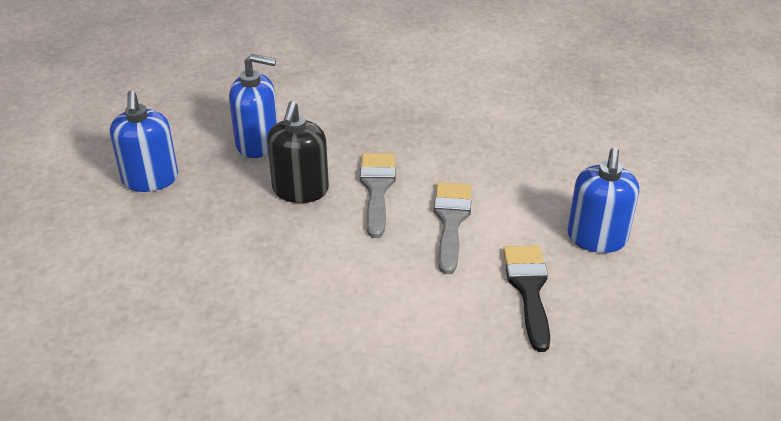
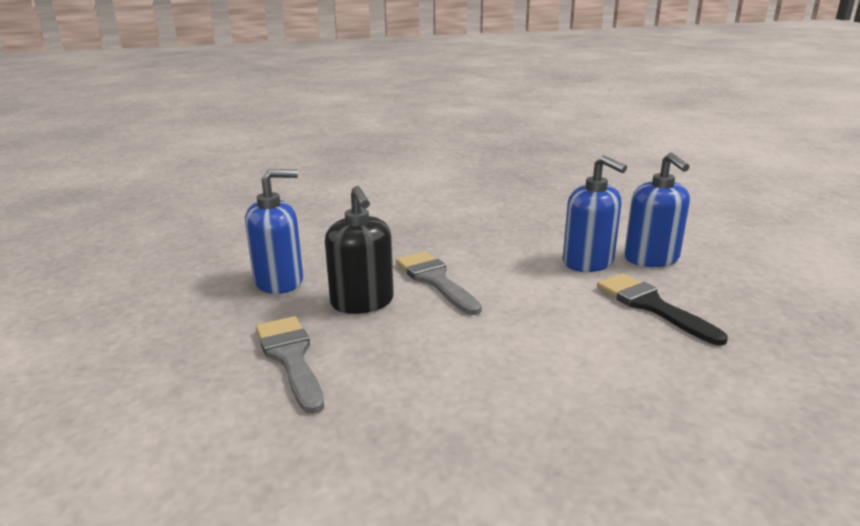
camera: 30 degrees left, 15 degrees down
blue soap dispenser [110,91,178,192] -> blue soap dispenser moved to [563,155,627,272]
grey brush [434,182,472,274] -> grey brush moved to [256,316,324,414]

